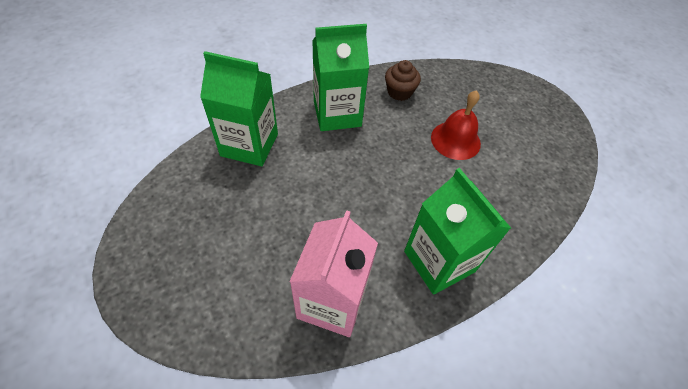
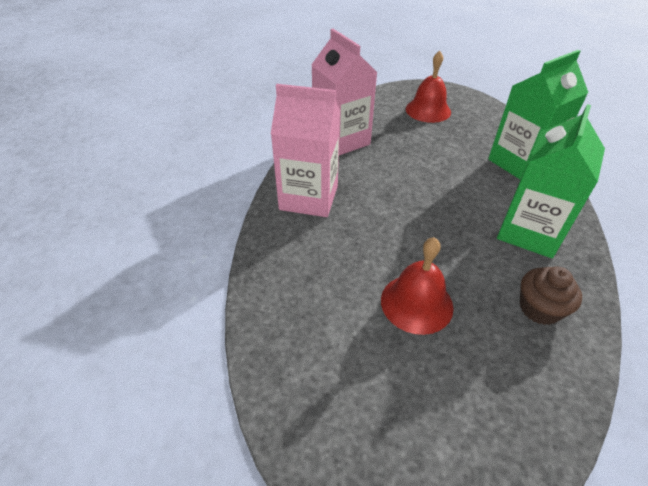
camera: 135 degrees right, 10 degrees down
green carton [404,168,511,295] -> pink carton [271,84,340,217]
none -> red bell [406,51,451,123]

